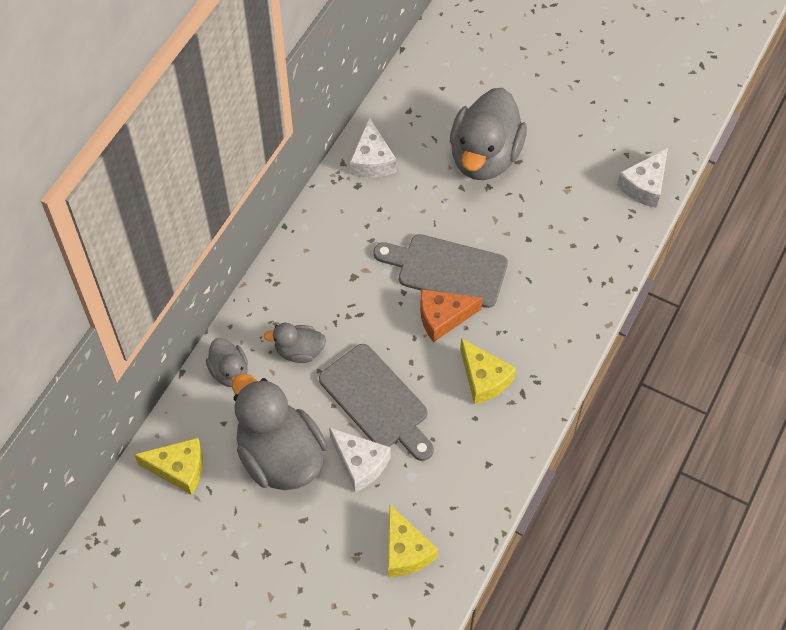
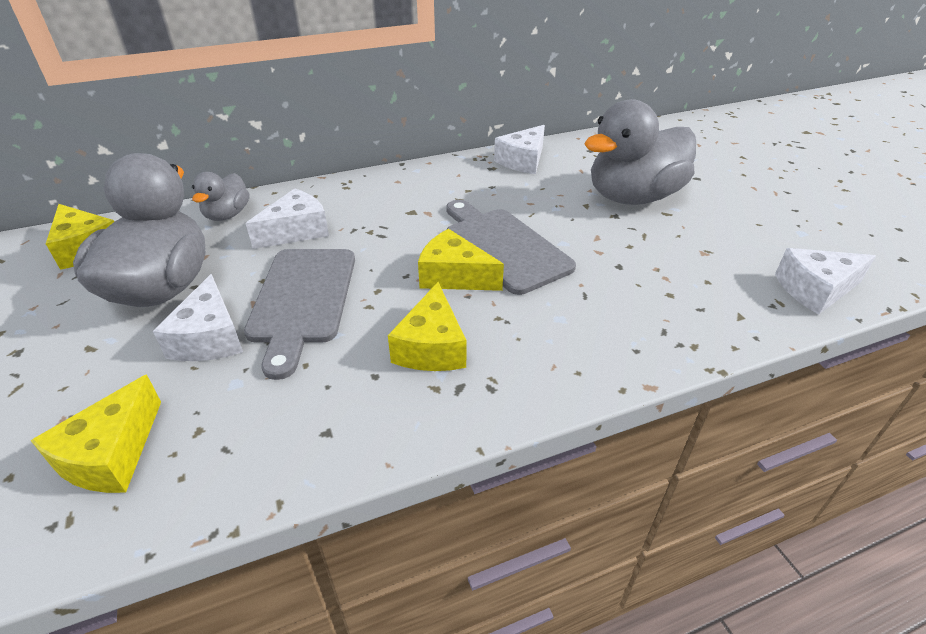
camera: 40 degrees right, 20 degrees down
grey duck [264,323,326,363] -> white cheese [245,188,329,249]
orange cheese [420,289,483,342] -> yellow cheese [418,229,504,291]

